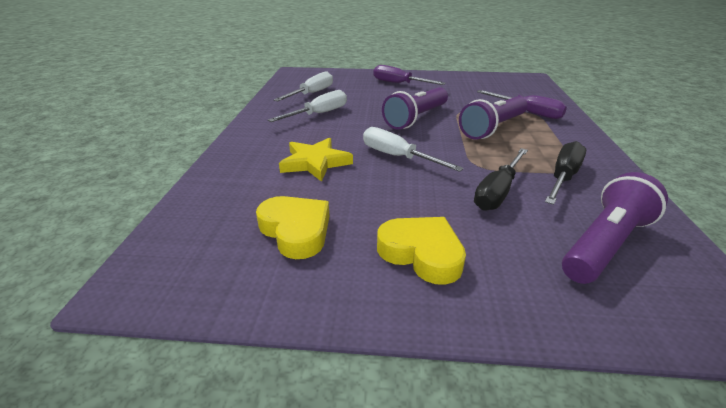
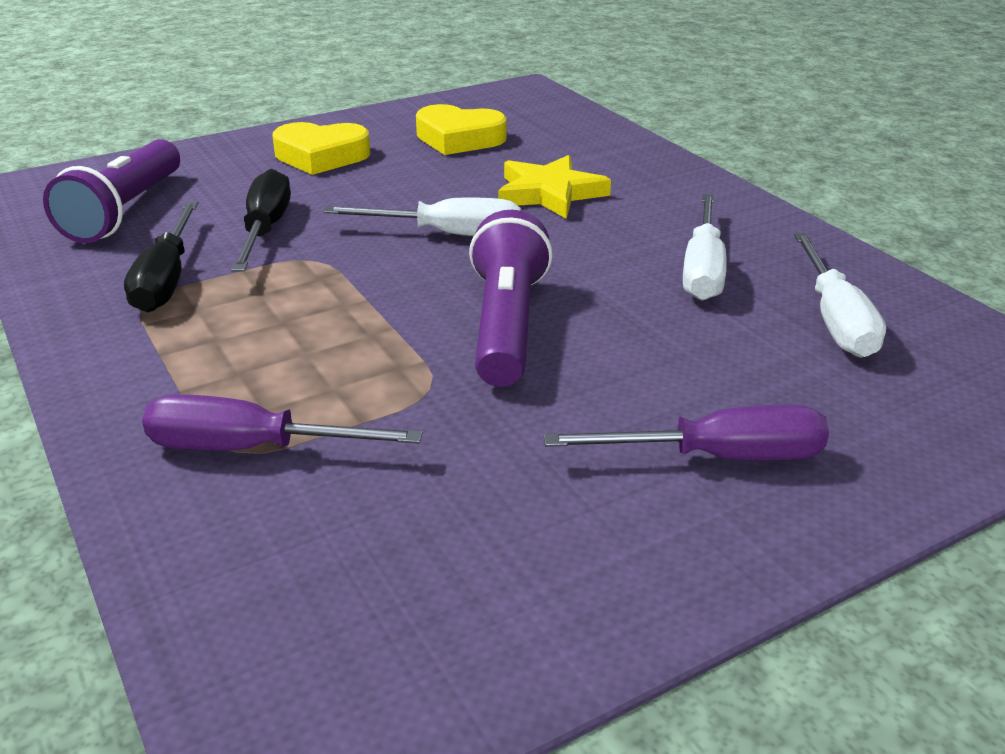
camera: 145 degrees right, 0 degrees up
purple flashlight [459,96,527,140] -> none

